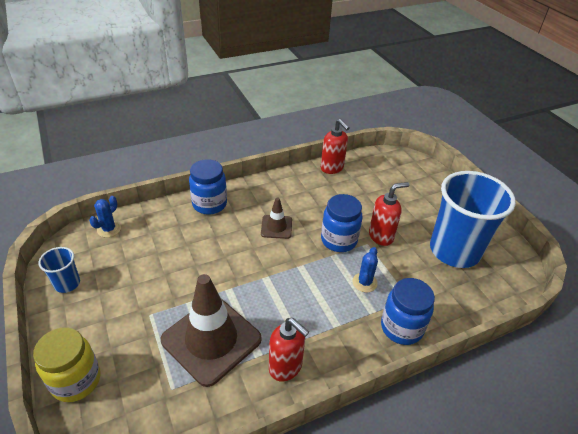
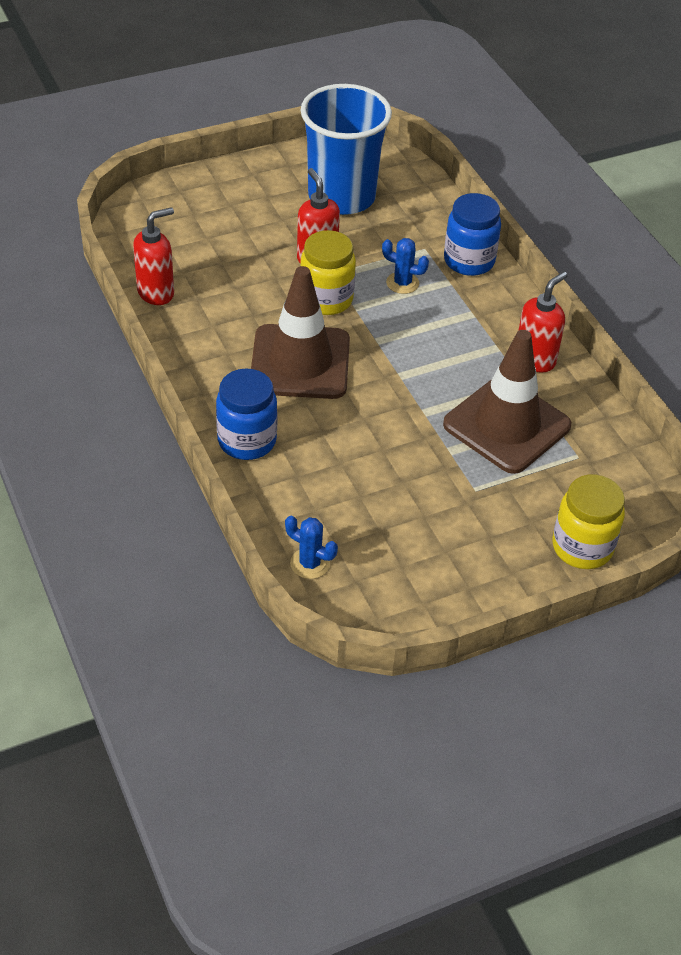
camera: 90 degrees left, 5 degrees up
blue cup [39,247,80,293] -> none
brown traffic cone [261,198,292,239] -> brown traffic cone [251,266,350,399], size x2.04
blue jar [321,194,362,252] -> yellow jar [300,230,356,315]

